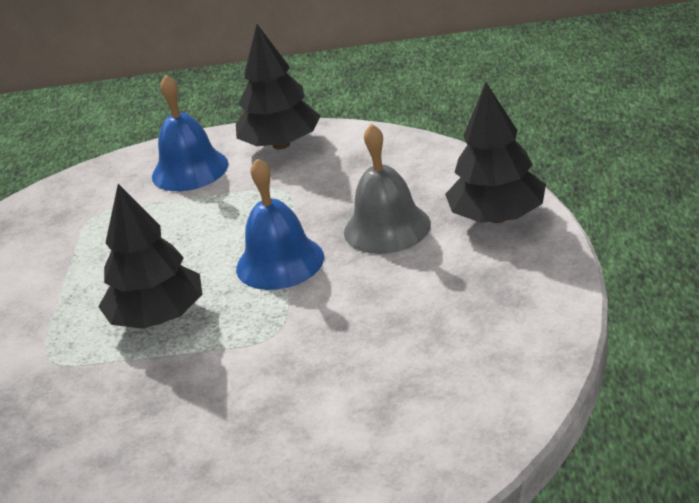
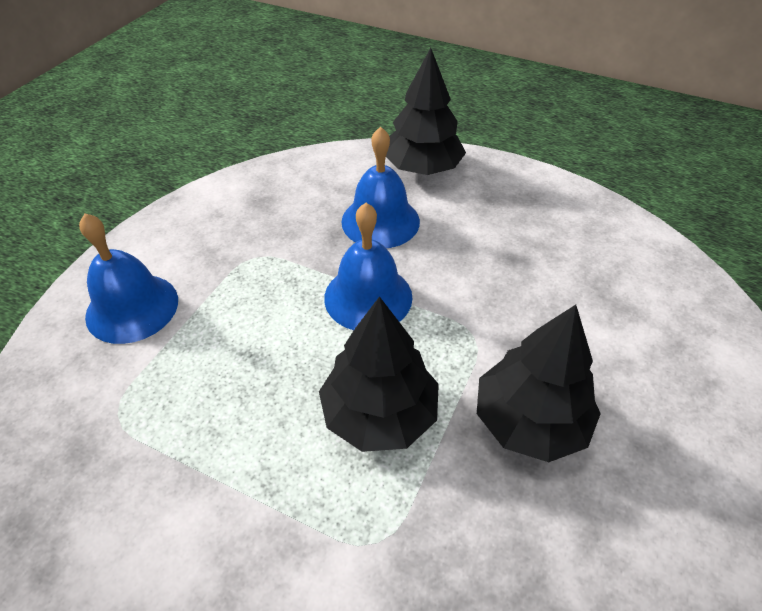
camera: 70 degrees left, 15 degrees up
black tree [236,24,321,149] -> black tree moved to [477,305,601,462]
grey bell [344,123,431,254] -> blue bell [341,127,420,248]

